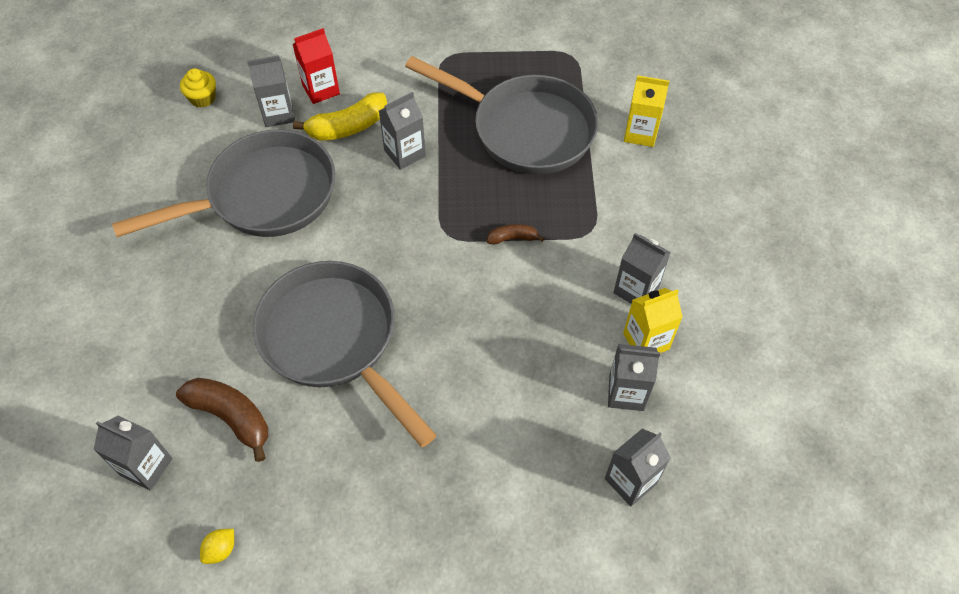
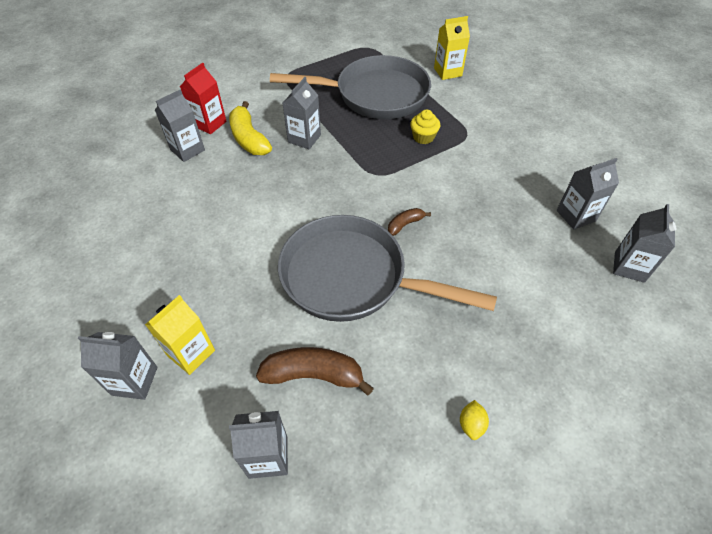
camera: 30 degrees left, 5 degrees down
grey pan [112,130,335,237] -> none
yellow cupcake [180,69,216,108] -> yellow cupcake moved to [410,110,440,144]
yellow lemon [200,529,234,564] -> yellow lemon moved to [460,400,489,440]
yellow banana [293,92,387,141] -> yellow banana turned 120 degrees clockwise [229,101,272,155]
brown banana [487,224,544,245] -> brown banana moved to [388,208,431,236]
grey carton [613,233,671,304] -> grey carton moved to [78,332,158,400]
yellow carton [623,288,683,353] -> yellow carton moved to [145,295,215,375]

